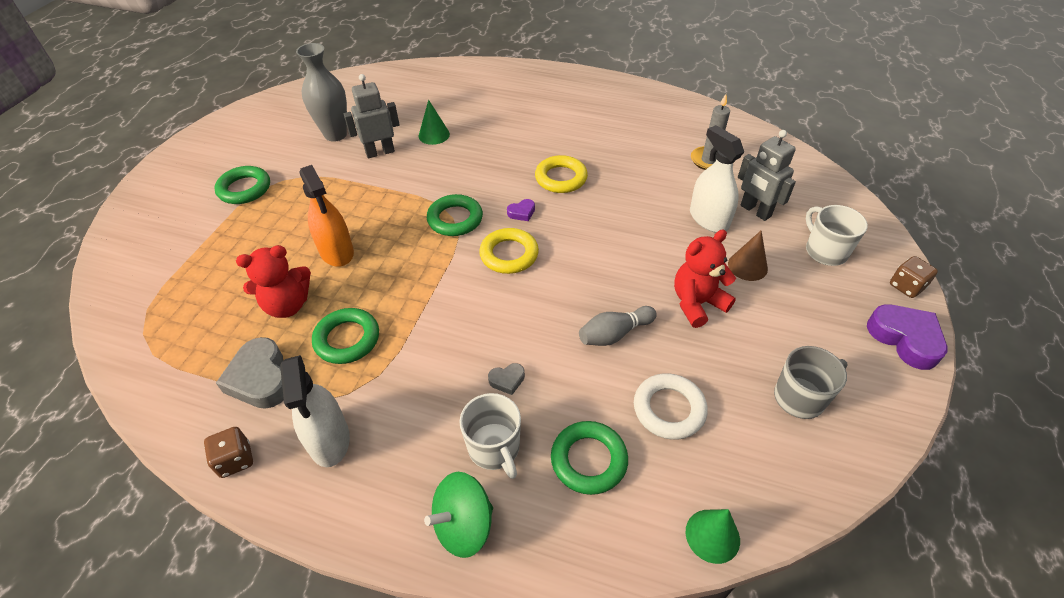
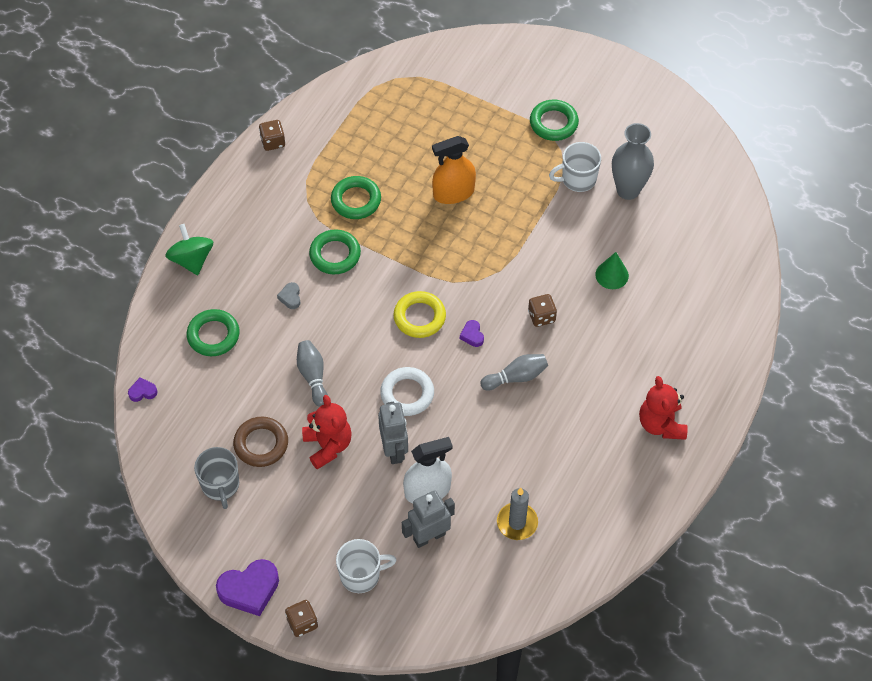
camera: 100 degrees right, 10 degrees up
grey heart [216,337,284,409] -> none
red teddy bear [236,245,311,318] -> red teddy bear moved to [639,376,688,440]
white spray bottle [280,355,350,467] -> none
grey robot [344,74,400,158] -> grey robot moved to [378,402,408,464]
green ring [427,194,483,236] -> green ring moved to [309,229,361,274]
white mug [460,393,521,479] -> white mug moved to [549,142,601,192]
yellow ring [535,155,588,193] -> grey bowling pin [480,354,548,391]
white ring [634,373,708,440] -> white ring moved to [380,367,434,416]
green cone [686,509,740,564] -> purple heart [128,377,157,402]
brown cone [728,231,768,281] -> none
none -> brown ring [233,417,288,467]
none -> brown dice [528,294,557,327]

